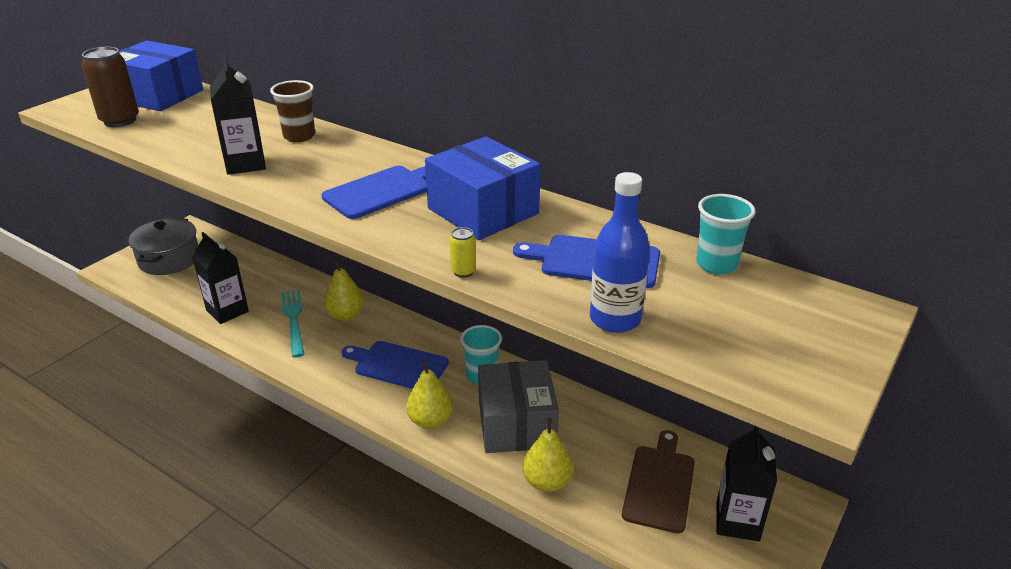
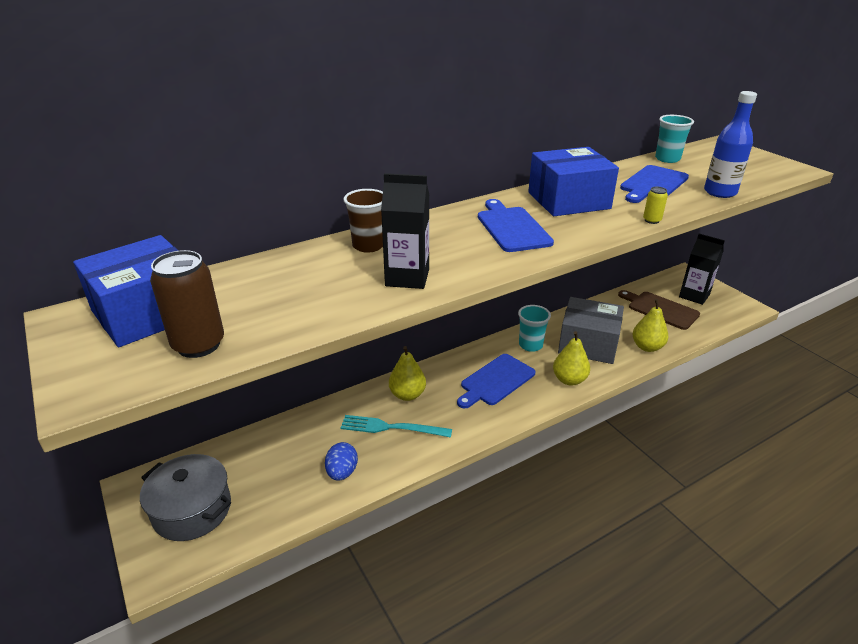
camera: 65 degrees left, 0 degrees up
black carton [192,232,249,324] -> blue egg [325,442,358,480]

